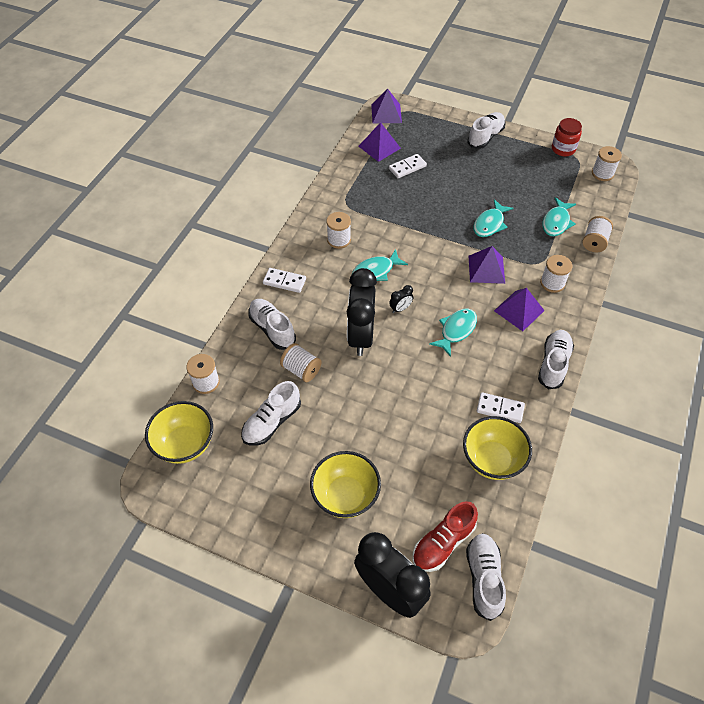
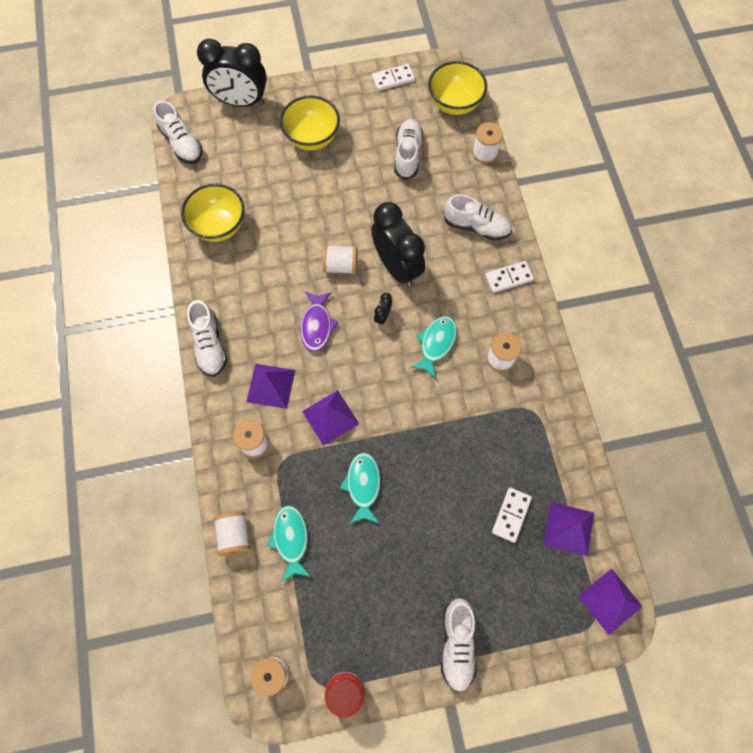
camera: 145 degrees right, 15 degrees up
white spool [280,343,322,382] -> white spool moved to [322,245,357,274]
red shoe [413,501,478,572] -> none
turquoise fish [429,308,477,357] -> purple fish [300,291,339,352]
white domino [477,392,525,423] -> white domino moved to [372,64,415,91]

